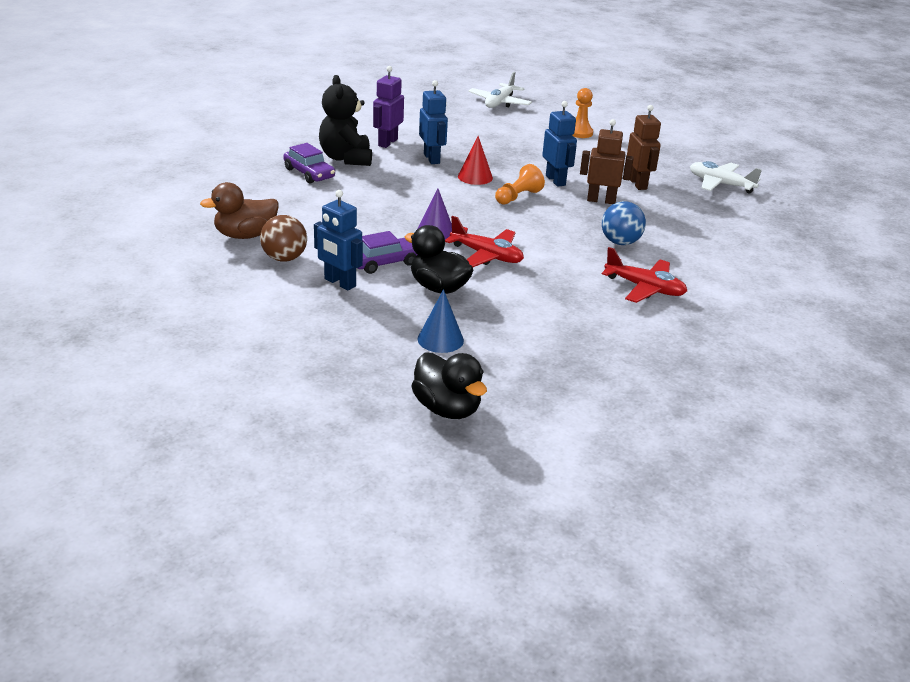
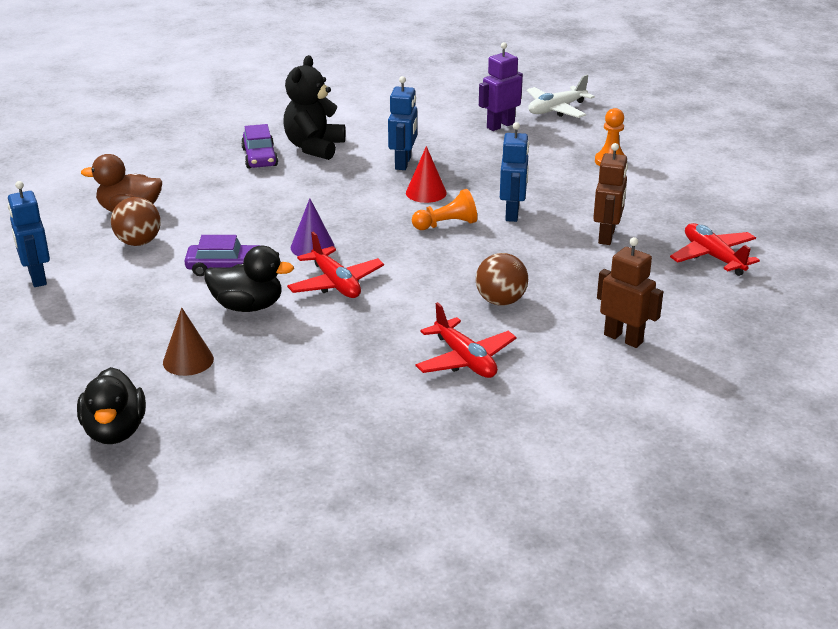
camera: 30 degrees right, 0 degrees up
blue robot [314,190,363,290] -> blue robot moved to [8,181,50,287]
purple robot [373,66,404,148] -> purple robot moved to [479,42,523,131]
black duck [405,225,473,294] -> black duck turned 120 degrees clockwise [204,246,294,312]
blue cone [418,289,464,353] -> brown cone [163,308,214,376]
brown robot [580,119,634,204] -> brown robot moved to [597,237,663,348]
blue ball [602,201,646,245] -> brown ball [476,253,528,306]
white plane [690,161,762,193] -> red plane [670,223,760,276]

